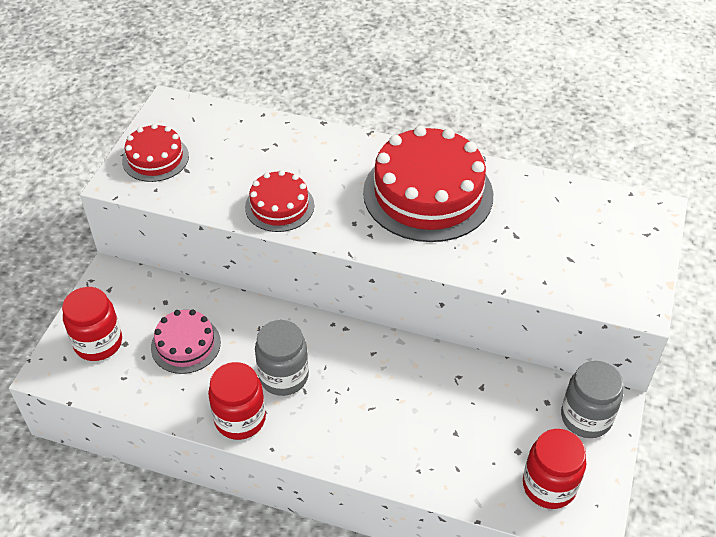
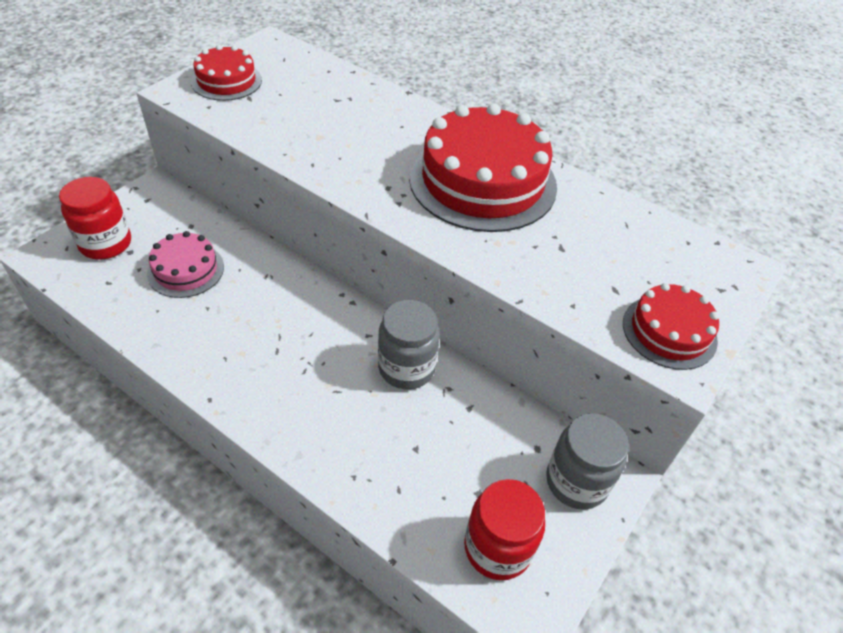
camera: 15 degrees right, 0 degrees up
red jar [208,362,266,440] -> none
red cake [245,170,314,232] -> red cake moved to [623,283,719,370]
grey jar [255,320,309,396] -> grey jar moved to [378,300,440,389]

